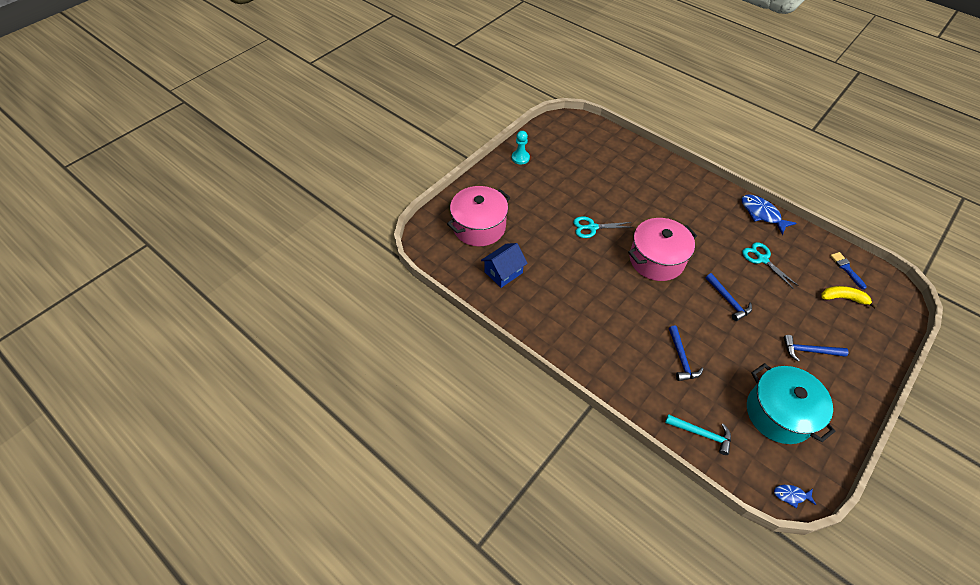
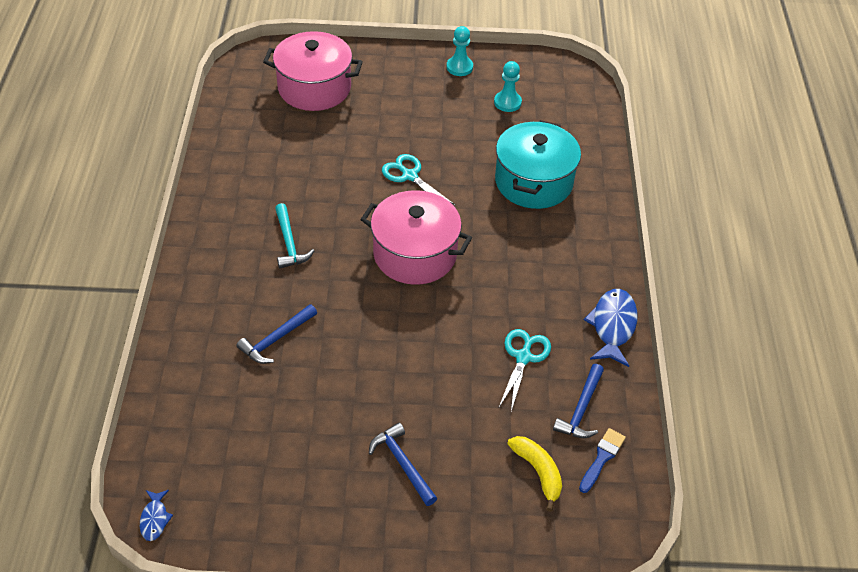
camera: 50 degrees right, 5 degrees down
blue house [481,243,528,288] -> none
turquoise hammer [665,414,731,455] -> turquoise hammer moved to [275,203,314,269]
blue hammer [705,273,752,321] -> blue hammer moved to [553,364,604,438]
turquoise pot [747,363,835,444] -> turquoise pot moved to [495,120,581,209]
blue fish [774,485,816,508] -> blue fish turned 150 degrees counterclockwise [140,490,173,541]
none -> turquoise pawn [494,61,522,112]

